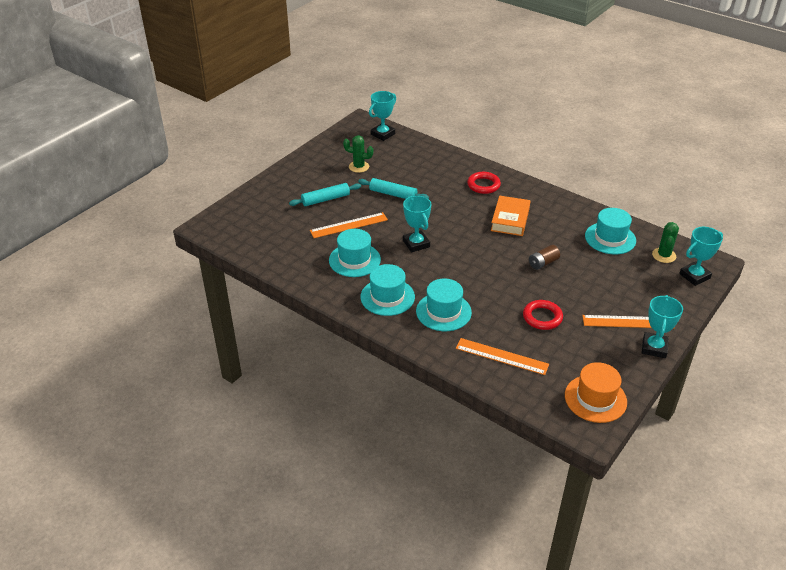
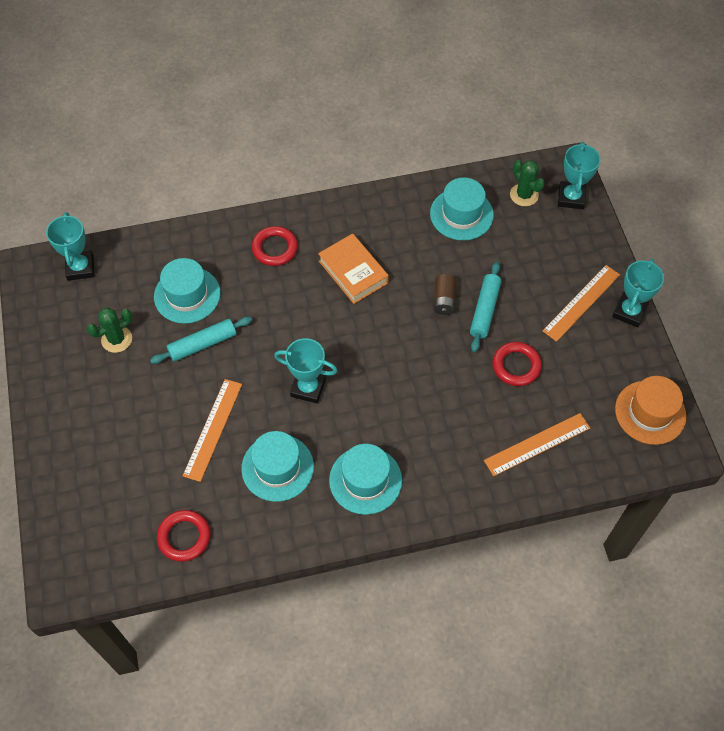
camera: 50 degrees left, 20 degrees up
turquoise rolling pin [289,183,361,206] -> turquoise rolling pin moved to [470,262,501,352]
turquoise hat [416,279,472,331] -> turquoise hat moved to [154,258,220,324]
turquoise trophy [642,295,683,358] -> turquoise trophy turned 60 degrees clockwise [612,259,664,327]
none -> red ring [157,510,210,562]

